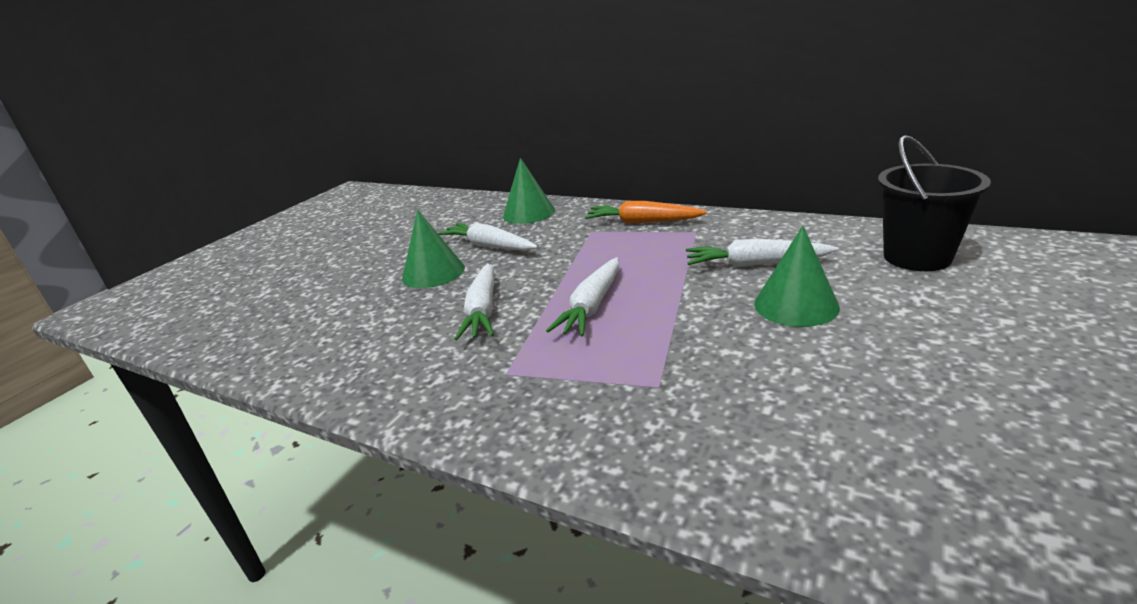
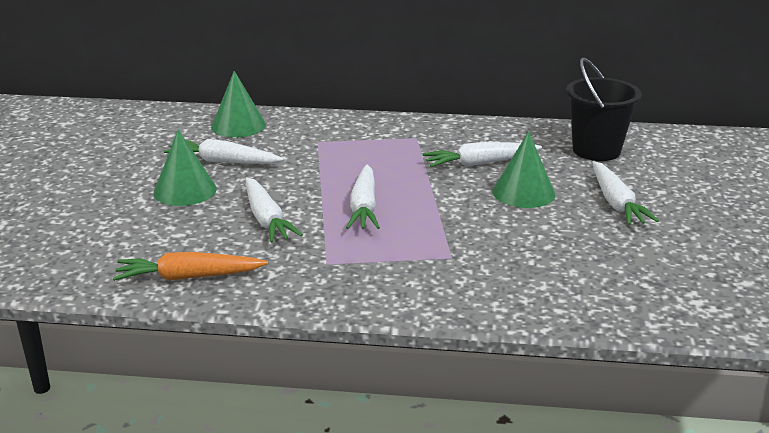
camera: 25 degrees left, 0 degrees up
orange carrot [585,201,707,224] -> orange carrot moved to [113,252,268,281]
none -> white carrot [592,161,659,225]

